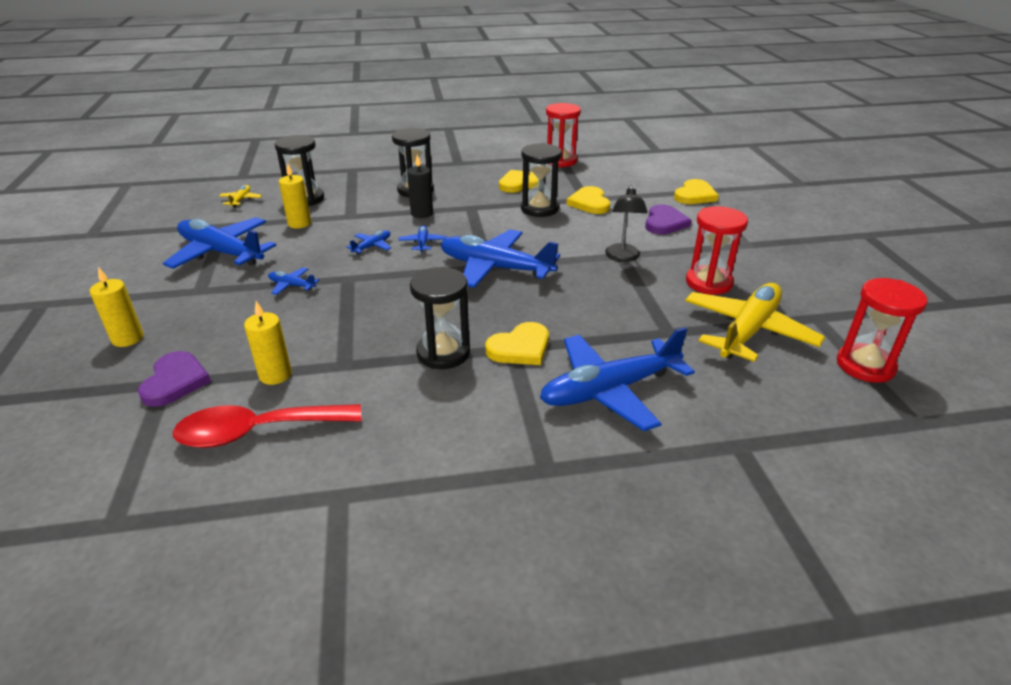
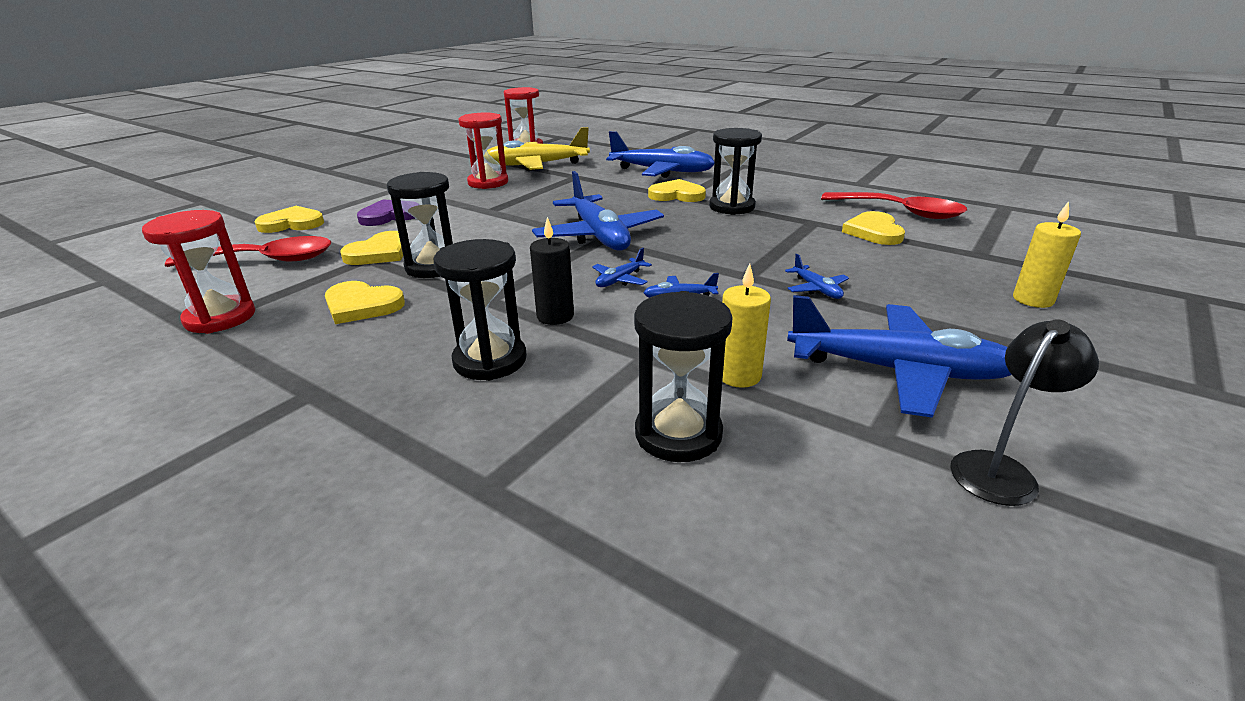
camera: 135 degrees left, 5 degrees down
purple heart [138,351,211,407] -> none
blue plane [163,217,277,269] -> blue plane turned 60 degrees counterclockwise [787,295,1012,418]
yellow plane [219,185,262,208] -> none
yellow candle [244,301,292,385] -> yellow heart [842,211,905,245]
black lamp [605,185,648,262] -> black lamp moved to [950,319,1099,506]
none -> red spoon [165,236,331,267]

